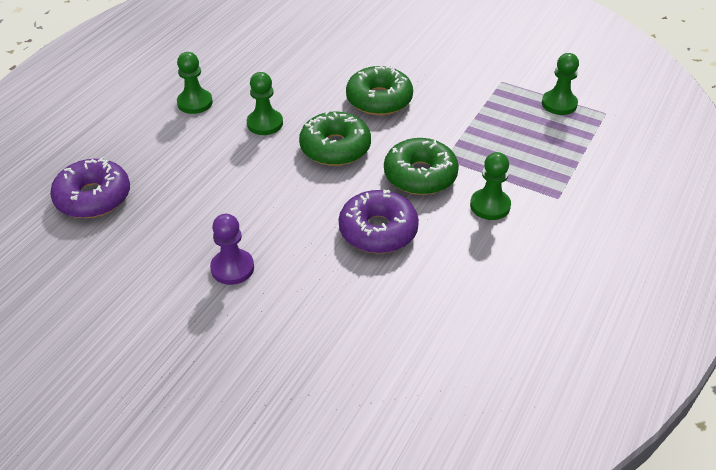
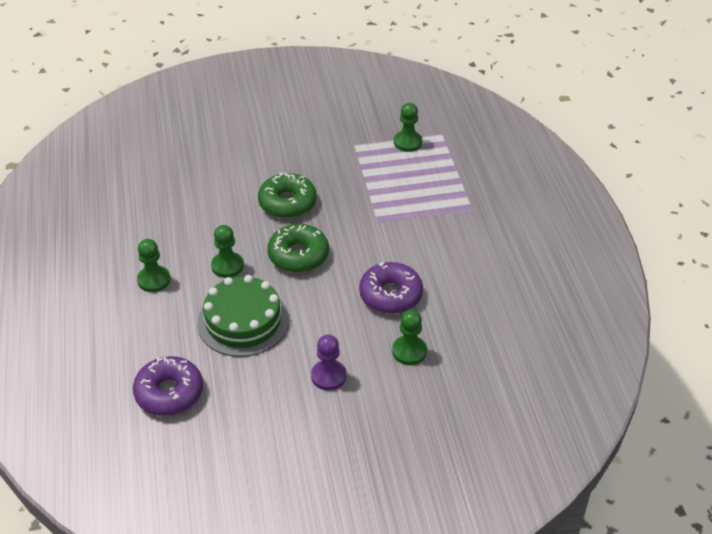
camera: 40 degrees left, 0 degrees up
green donut [384,138,459,195] -> none
green pawn [470,152,511,220] -> green pawn moved to [392,310,427,365]
none -> green cake [197,275,289,357]

